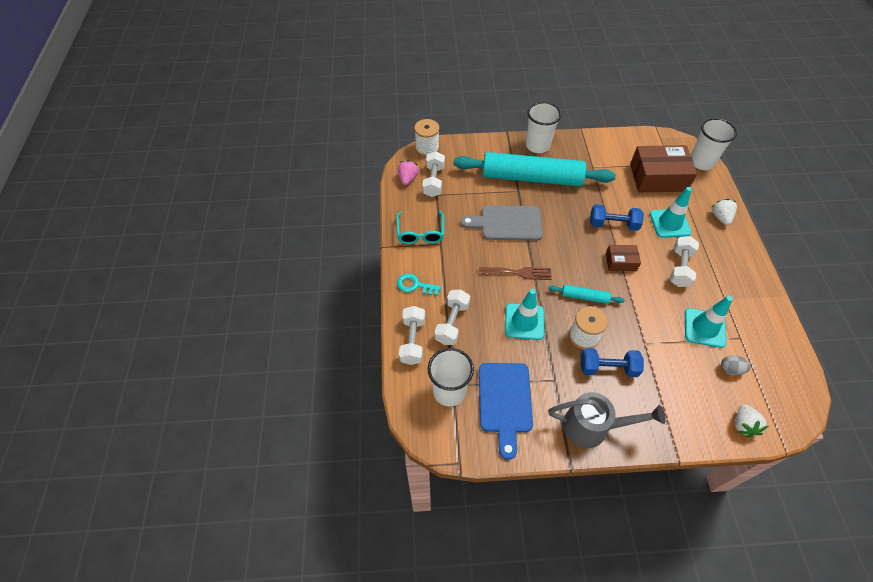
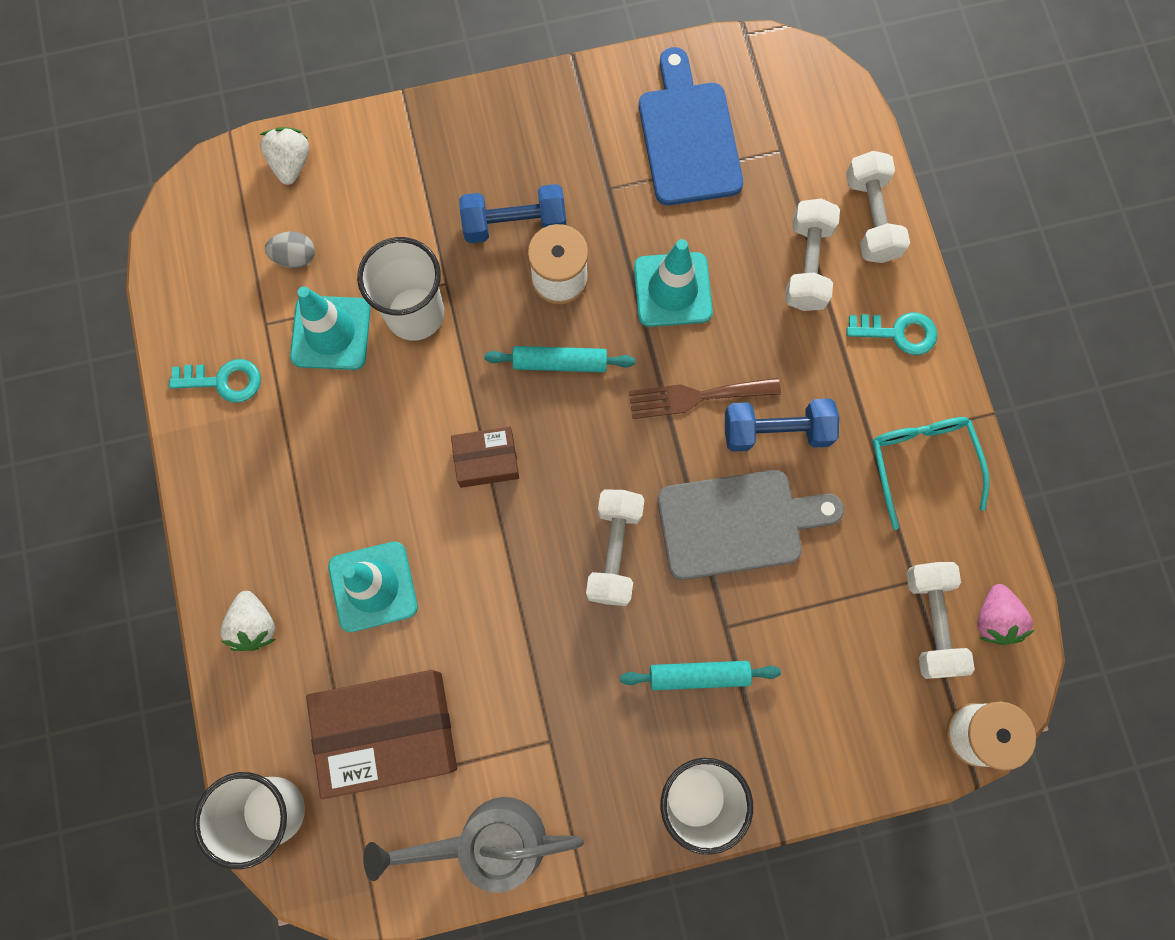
camera: 170 degrees right, 20 degrees up
white cup [428,348,474,406] -> white cup moved to [357,237,444,340]
turquoise rolling pin [454,152,616,187] -> turquoise rolling pin [620,661,781,690], size x0.41
grey watering can [548,392,665,448] -> grey watering can moved to [363,797,584,893]
blue dumbbell [590,204,644,231] -> blue dumbbell moved to [725,398,839,452]
white dumbbell [670,236,699,287] -> white dumbbell moved to [586,489,645,606]
none -> turquoise key [169,359,261,403]

